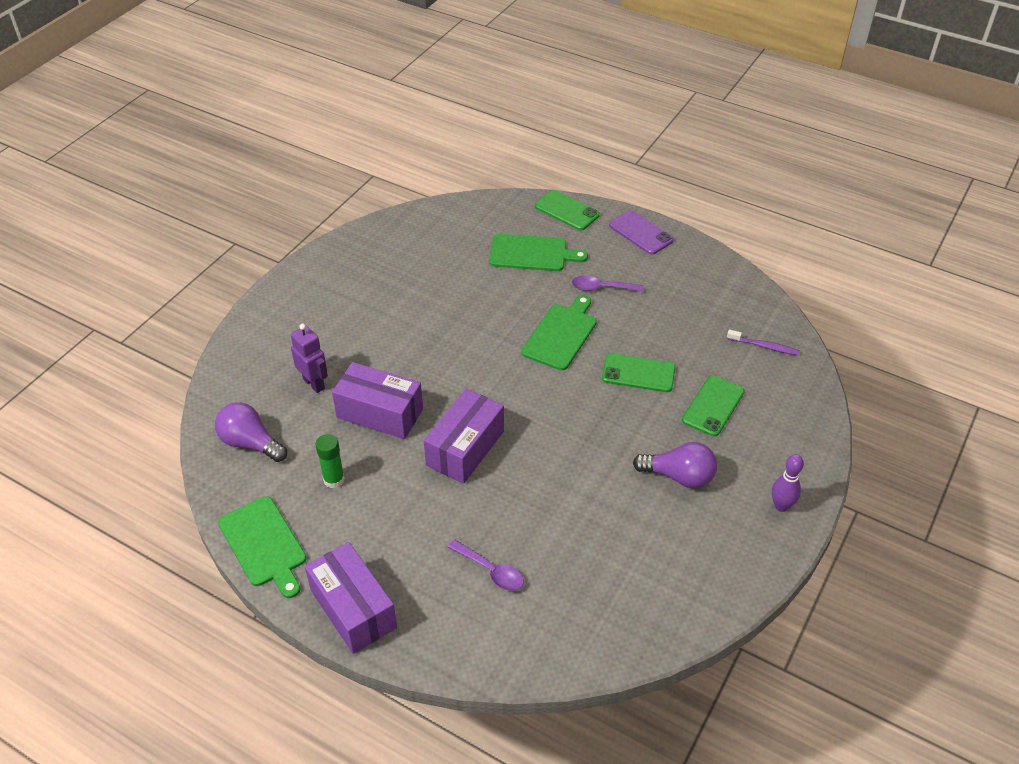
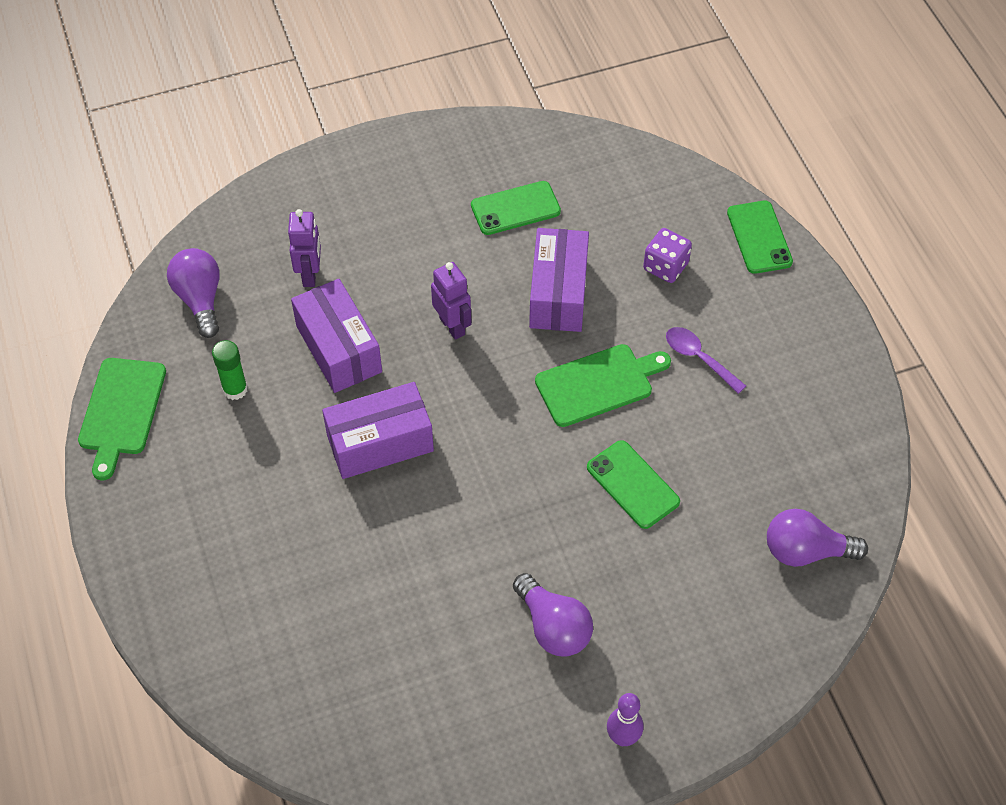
camera: 40 degrees right, 10 degrees up
purple box [305,542,397,654] -> purple box moved to [529,228,589,332]
purple spoon [448,539,524,591] -> none
green cutting board [489,234,588,271] -> purple dice [643,228,692,283]
purple phone [609,210,674,255] -> none
green phone [682,375,745,436] -> green phone moved to [471,181,561,235]
purple toothbrush [727,330,800,356] -> purple light bulb [767,509,868,567]
none -> purple robot [431,262,472,340]

